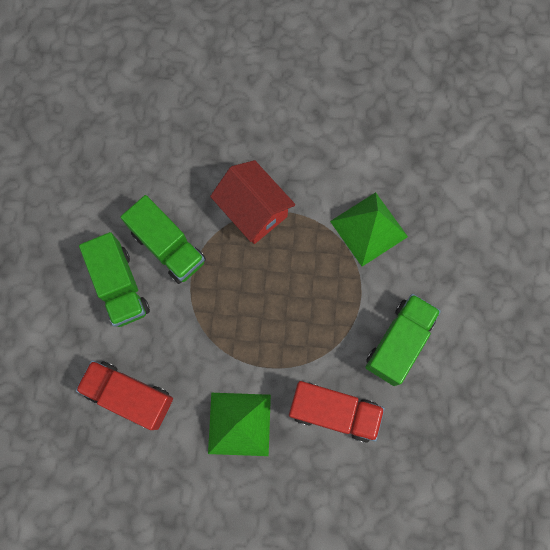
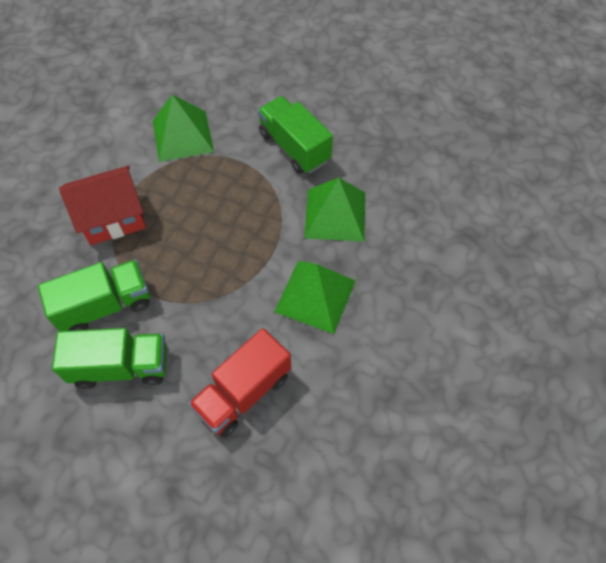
camera: 70 degrees left, 15 degrees down
red truck [289,381,385,443] -> green pyramid [304,177,365,242]

